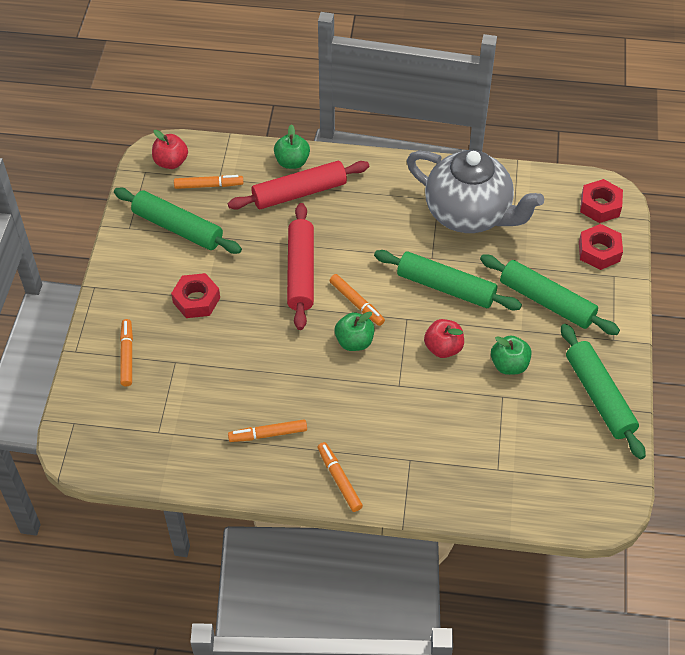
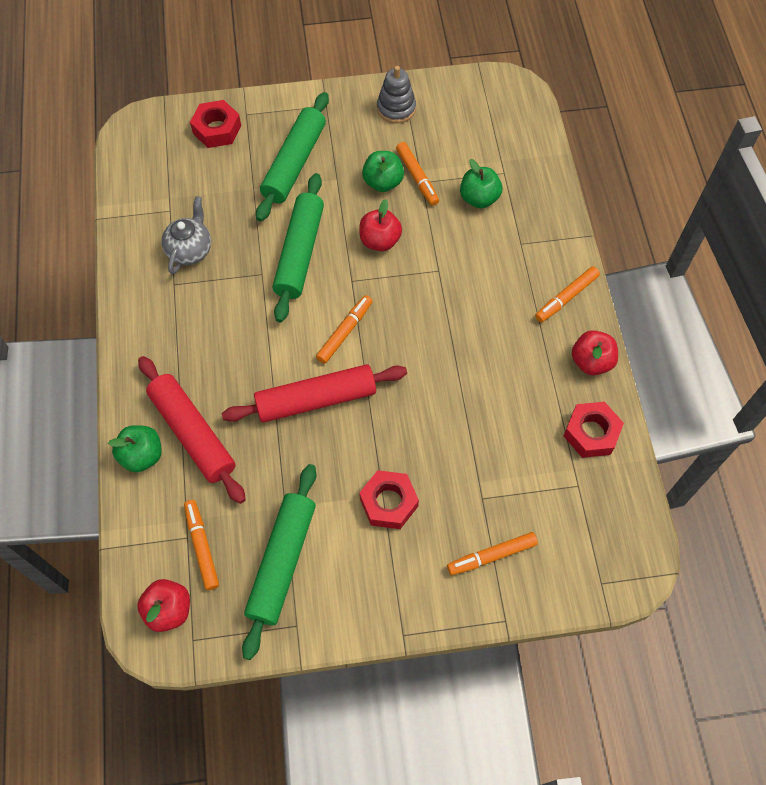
camera: 105 degrees left, 10 degrees up
orange marker [228,419,307,442] -> orange marker moved to [396,142,439,206]
green apple [335,311,375,351] -> green apple moved to [460,159,502,209]
grey teapot [407,150,544,233] -> grey teapot [161,196,211,275], size x0.48
green rolling pin [561,324,646,459] -> grey stacking toy [377,66,416,123]
red nut [580,179,623,223] -> red nut moved to [564,402,624,458]
none -> red apple [572,330,618,375]

